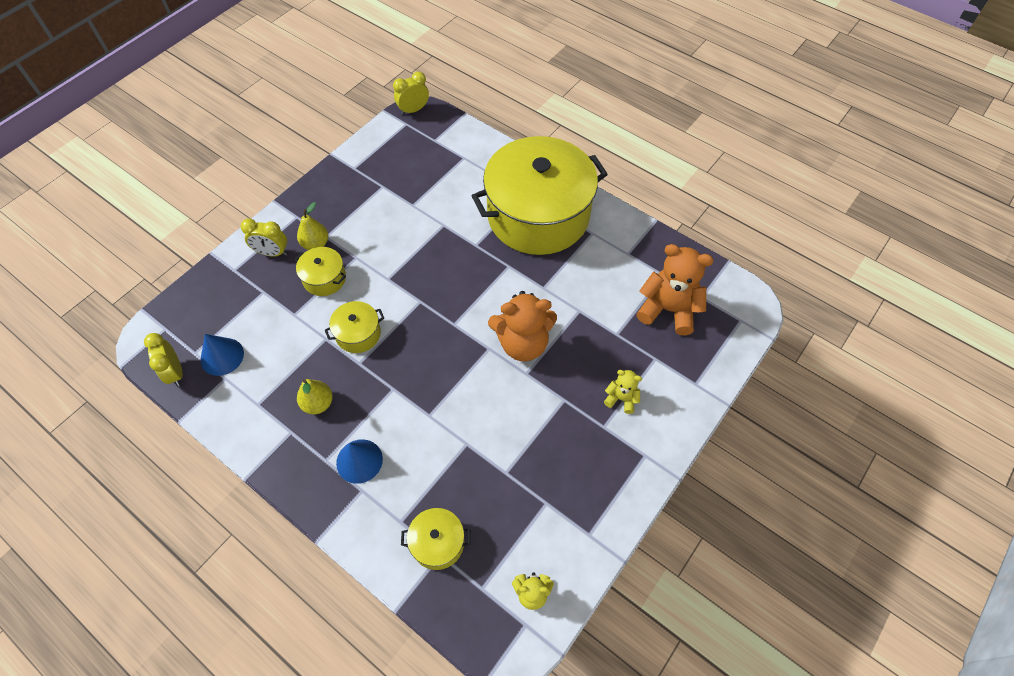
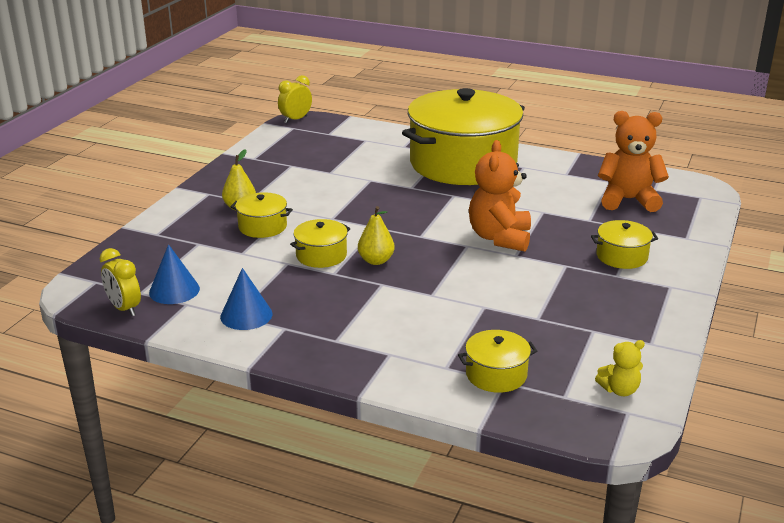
camera: 15 degrees left, 30 degrees down
yellow clock [241,218,287,257] -> none
yellow pear [297,379,333,414] -> yellow pear moved to [358,206,394,265]
blue cone [336,439,383,484] -> blue cone moved to [220,268,273,330]
orange teddy bear [488,291,557,361] -> orange teddy bear turned 120 degrees clockwise [469,140,531,252]
yellow teddy bear [604,370,642,414] -> yellow pot [591,220,658,269]

